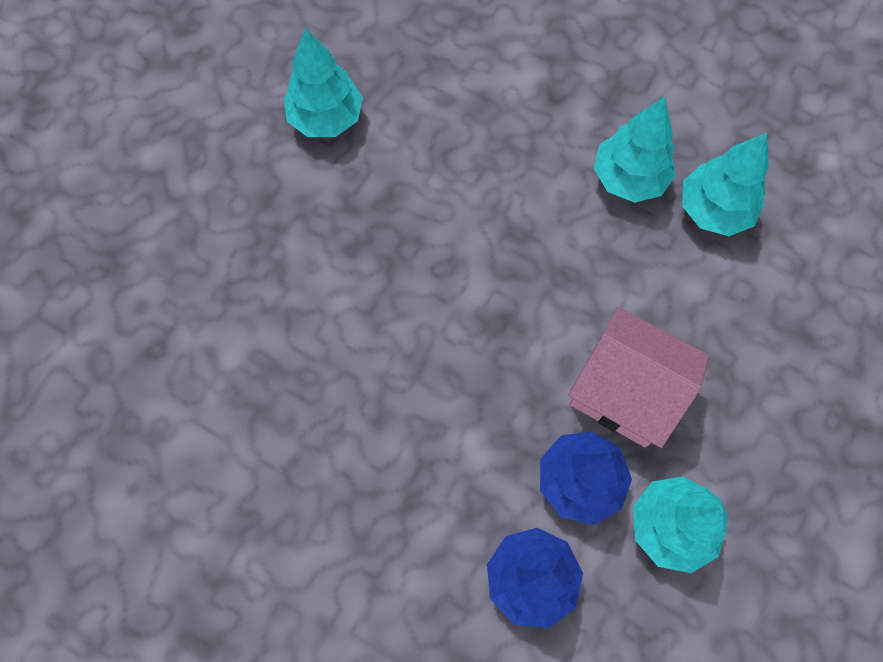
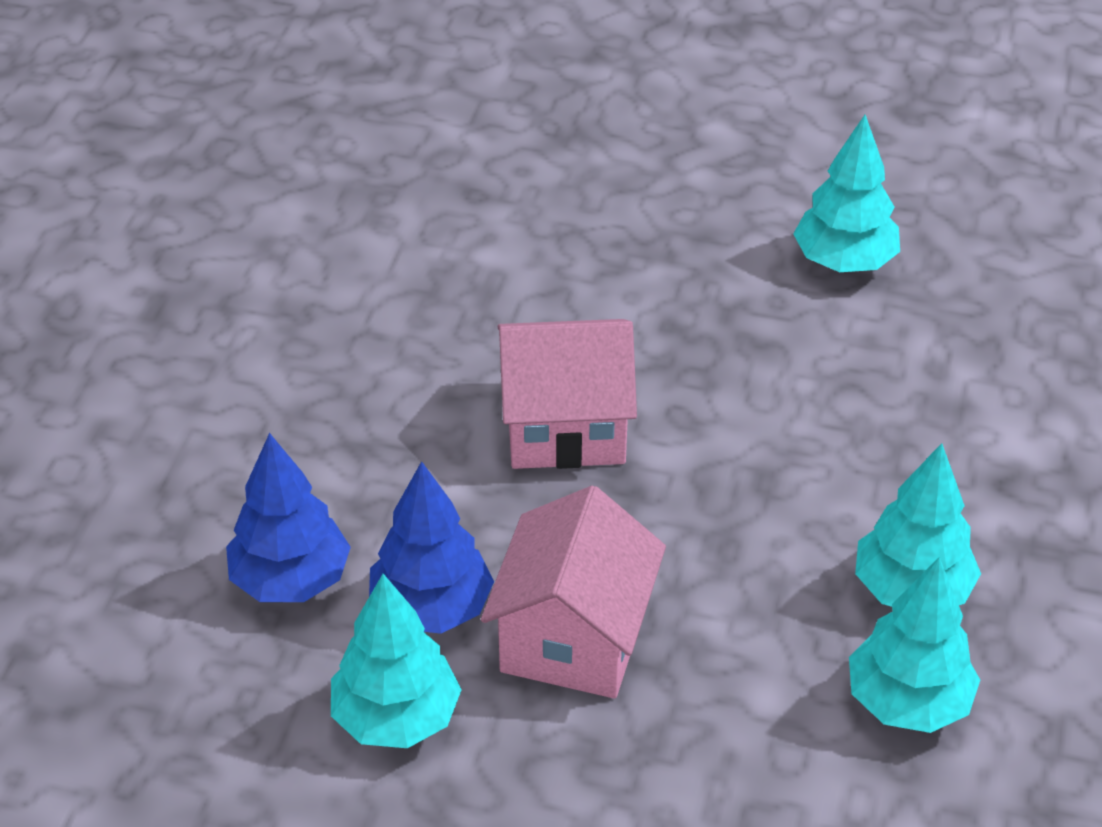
camera: 75 degrees right, 25 degrees down
none -> pink house [498,319,637,469]

